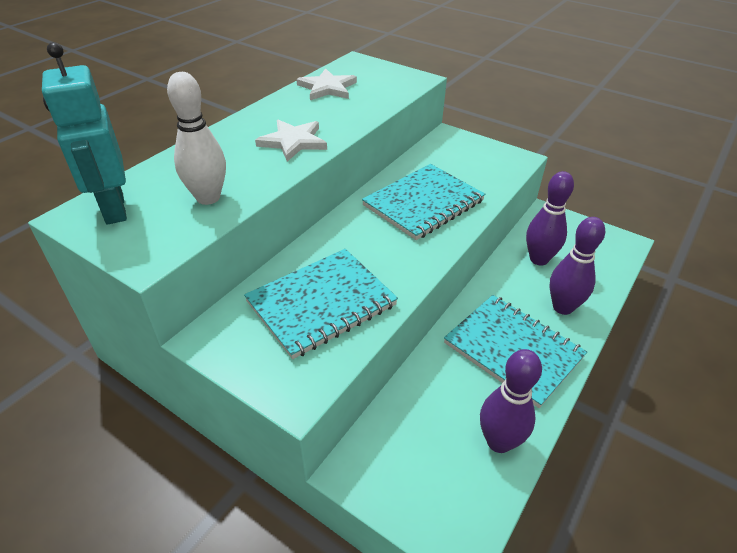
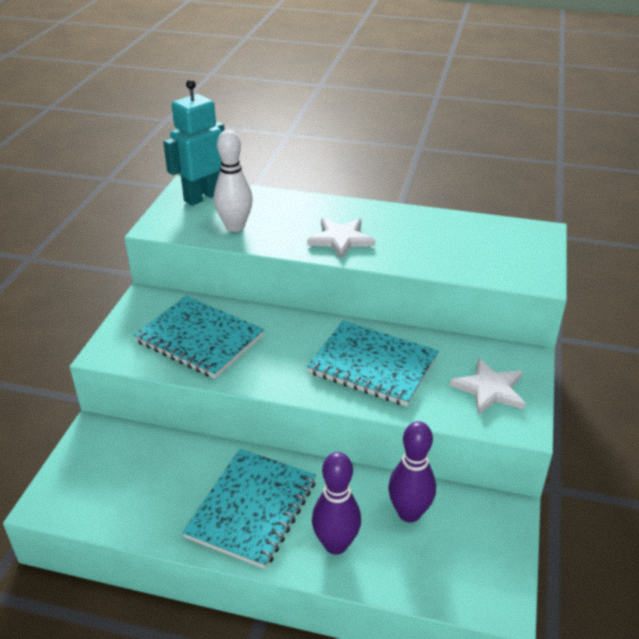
camera: 70 degrees right, 5 degrees down
white star [296,68,357,100] -> white star moved to [450,358,526,415]
purple bowling pin [480,349,542,453] -> none

